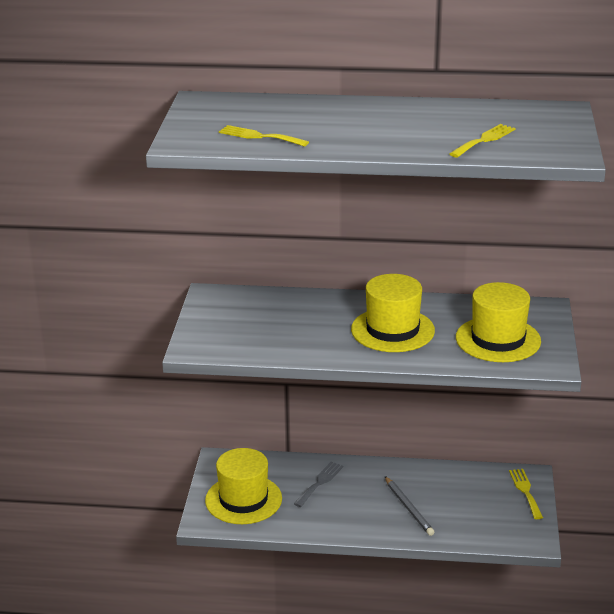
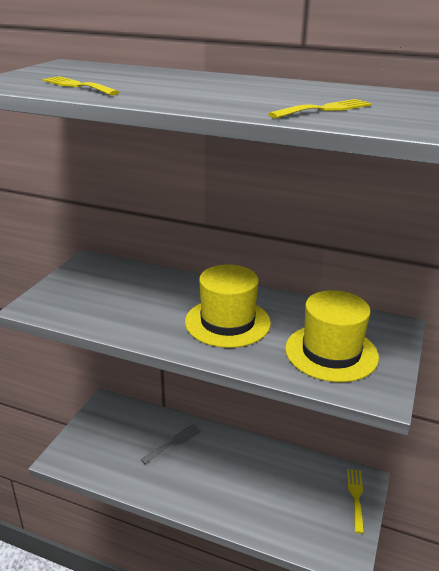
camera: 15 degrees right, 0 degrees up
yellow hat [205,448,282,524] -> none
grey pencil [385,476,434,536] -> none

